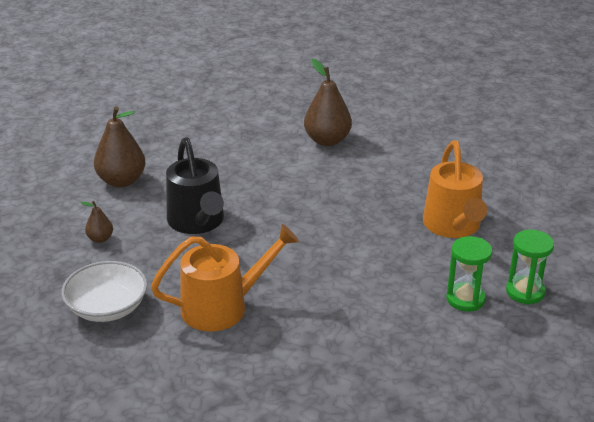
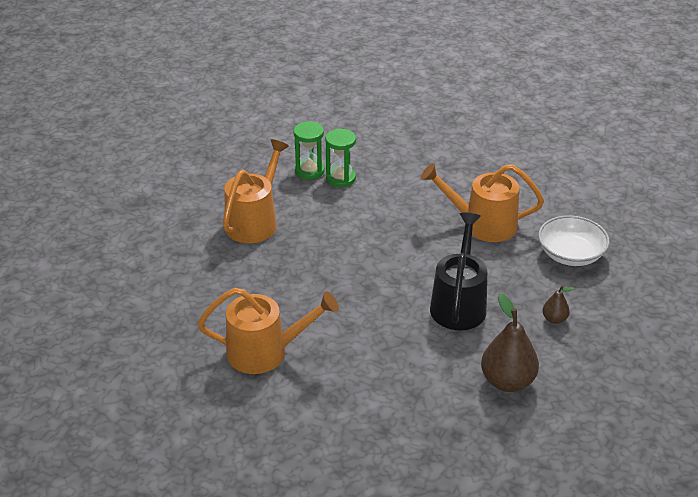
camera: 150 degrees left, 5 degrees up
brown pear [304,59,352,146] -> orange watering can [198,288,339,374]
green hourglass [506,230,554,305] -> green hourglass moved to [325,129,356,187]

